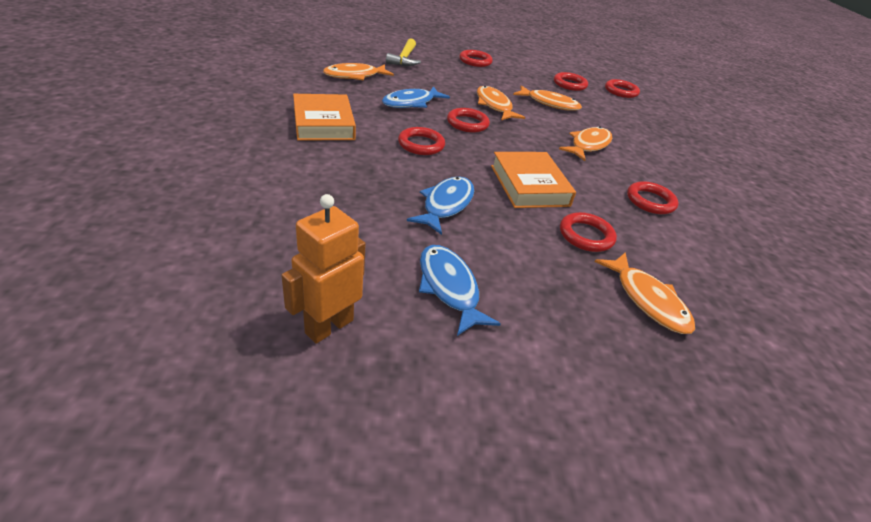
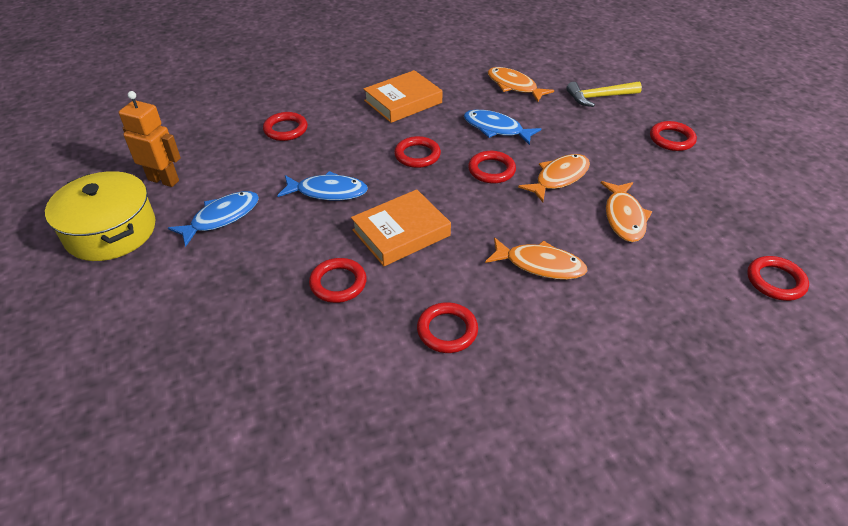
camera: 75 degrees right, 5 degrees up
red ring [554,72,588,91] -> red ring moved to [263,112,308,141]
orange fish [595,252,695,334] -> none
none -> yellow pot [45,171,156,261]

